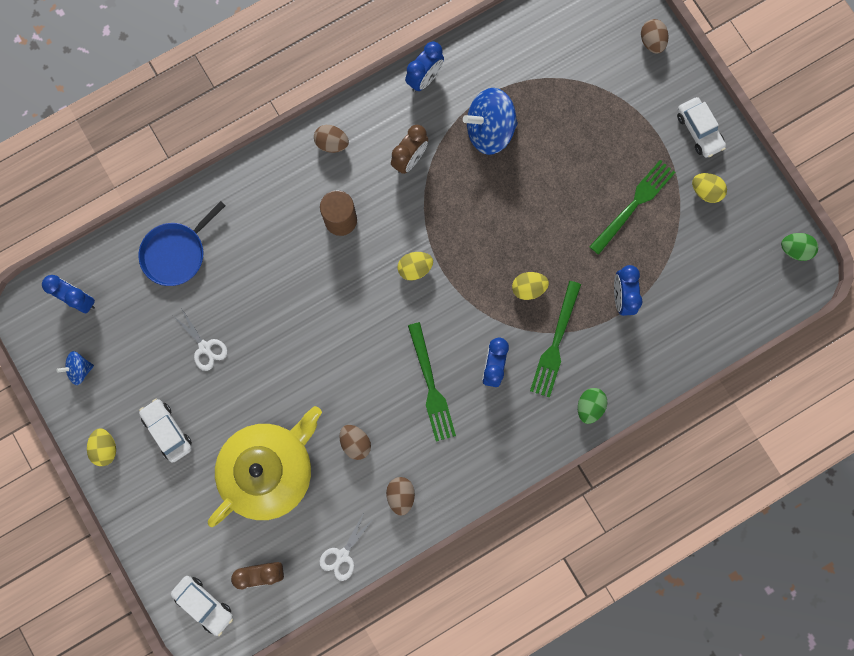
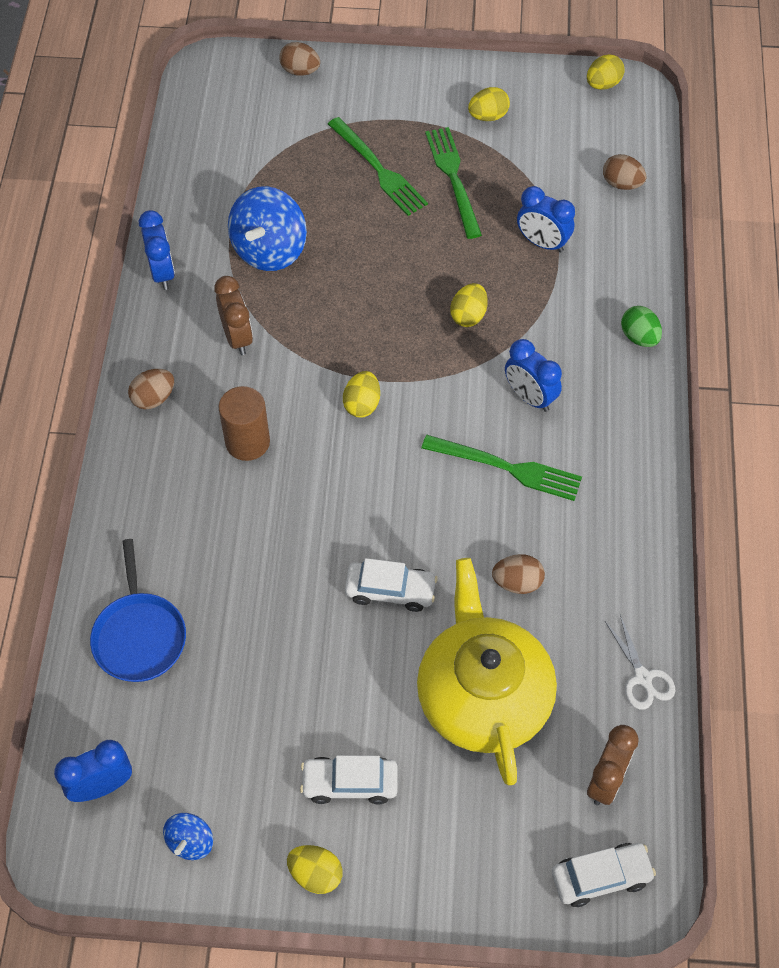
camera: 55 degrees left, 20 degrees down
white scissors [173,308,228,371] -> none
brown egg [386,477,415,516] -> brown egg moved to [603,154,646,190]
green fork [530,281,581,398] -> green fork moved to [328,117,428,216]
white car [677,97,726,158] -> white car moved to [345,558,438,612]
green egg [781,233,818,261] -> yellow egg [587,54,624,90]

